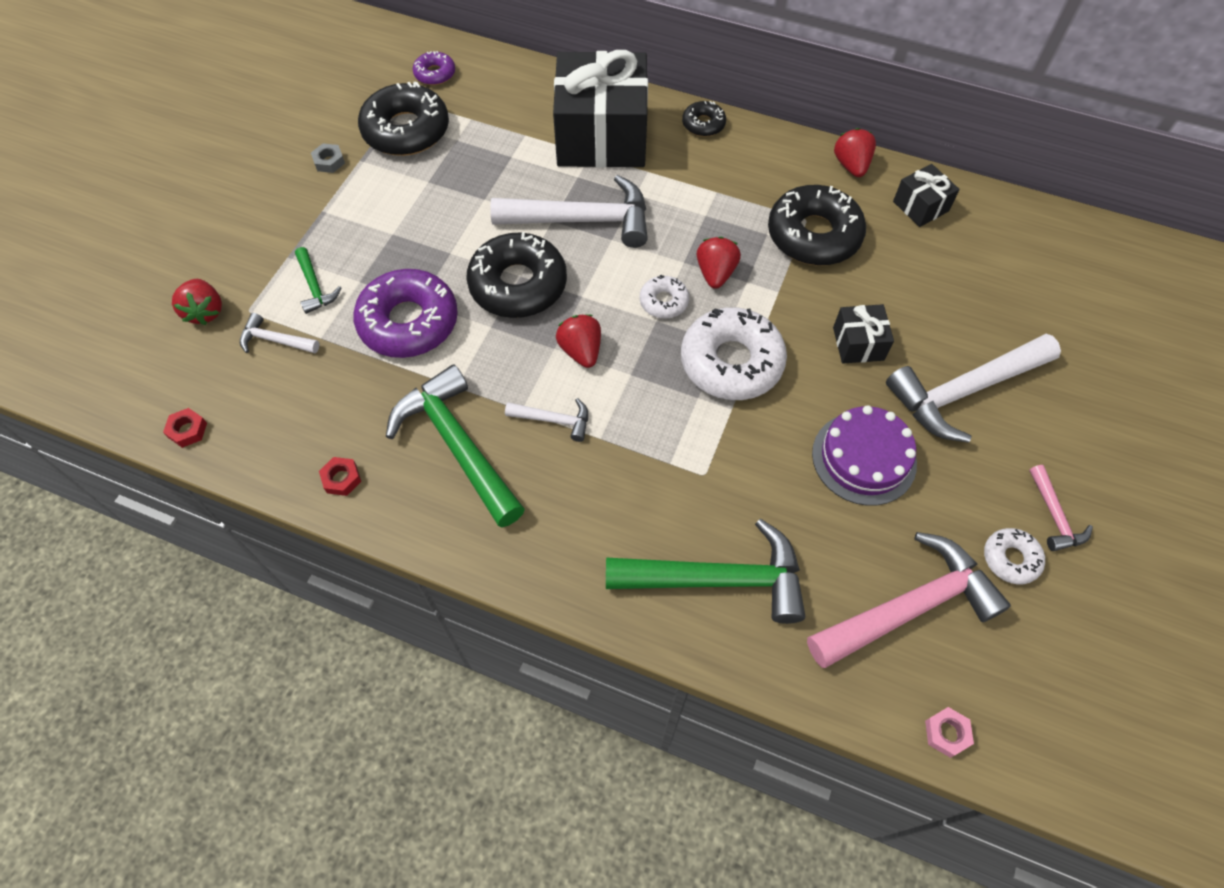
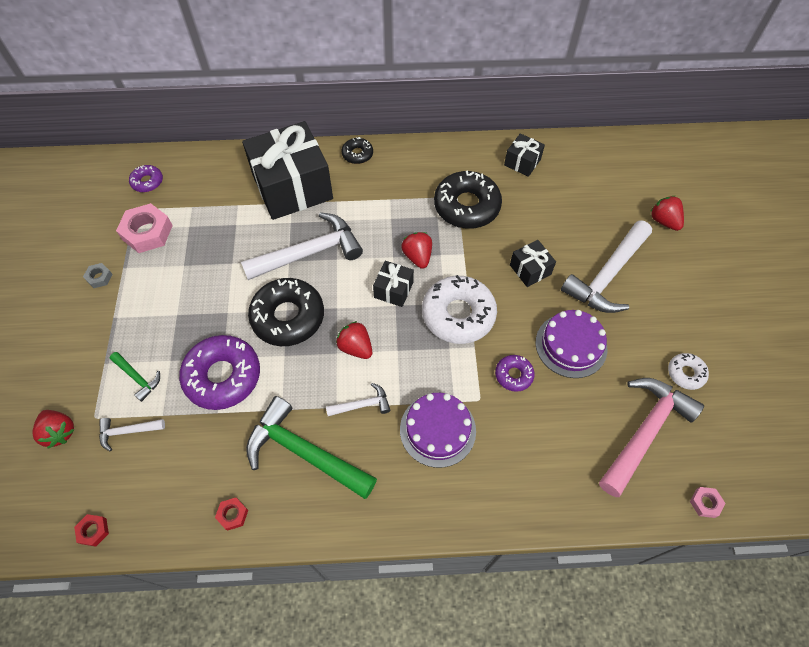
camera: 25 degrees left, 0 degrees up
black donut [358,82,449,156] -> pink nut [116,203,173,253]
green hammer [606,519,805,624] -> none
white donut [640,275,689,319] -> black gift [373,261,414,307]
red strawberry [834,128,876,177] -> red strawberry moved to [650,196,684,231]
pink hammer [1029,465,1093,551] -> none
none -> purple cake [400,393,476,468]
none -> purple donut [495,355,535,392]

